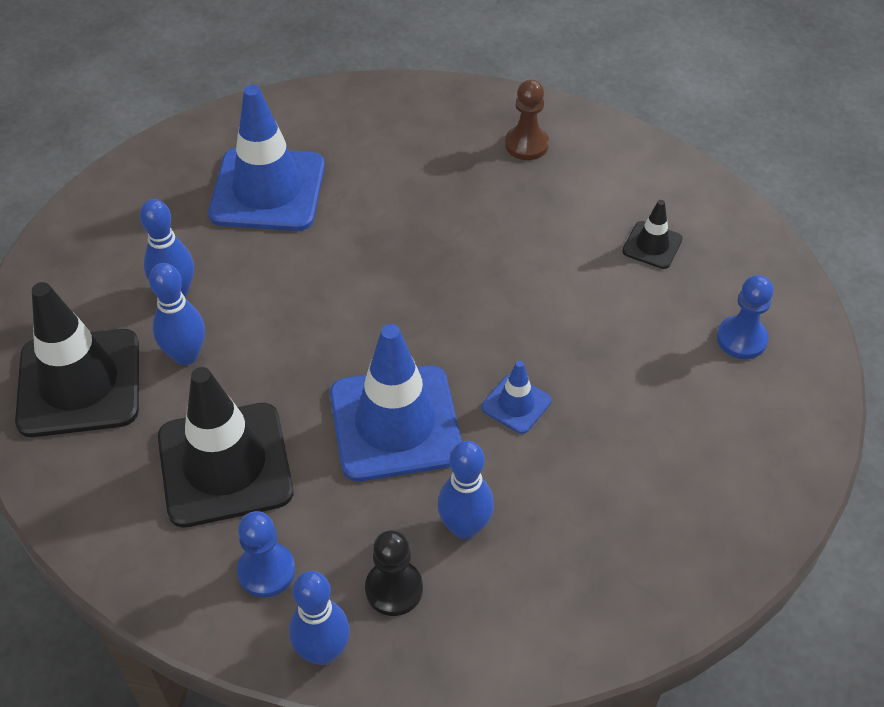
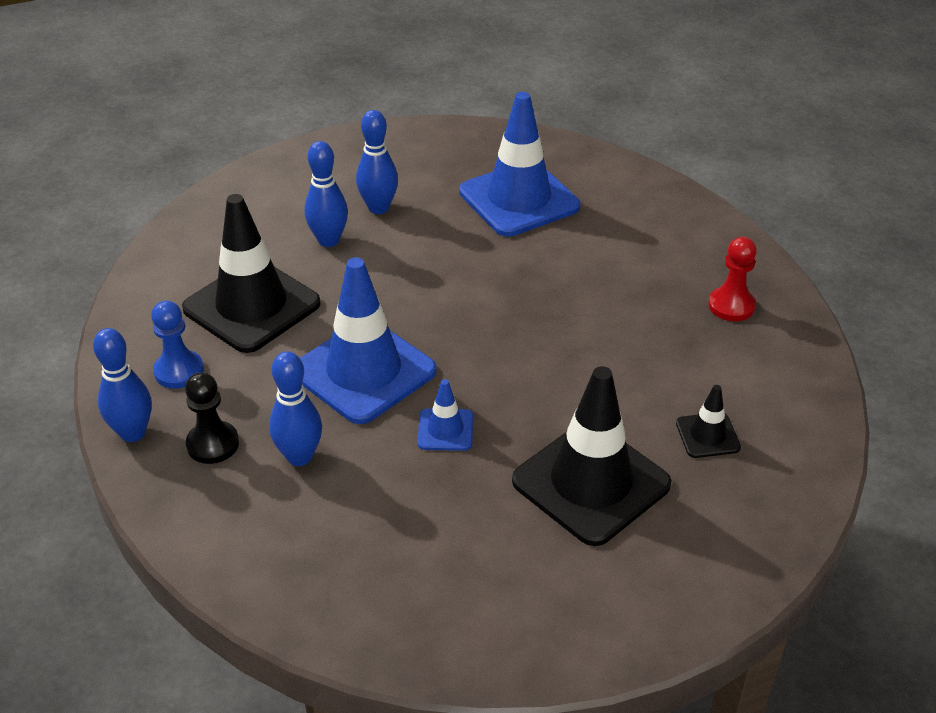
camera: 55 degrees right, 10 degrees down
black traffic cone [15,282,139,437] -> black traffic cone moved to [512,366,671,546]
brown pawn [505,79,549,160] -> red pawn [708,237,757,321]
blue pawn [717,275,774,359] -> none

